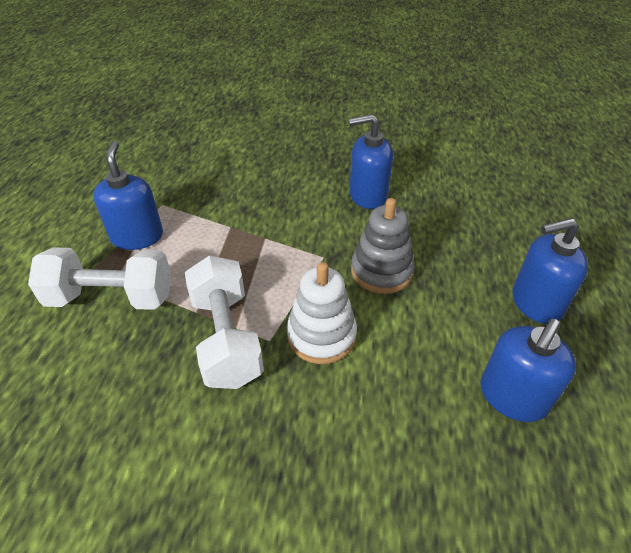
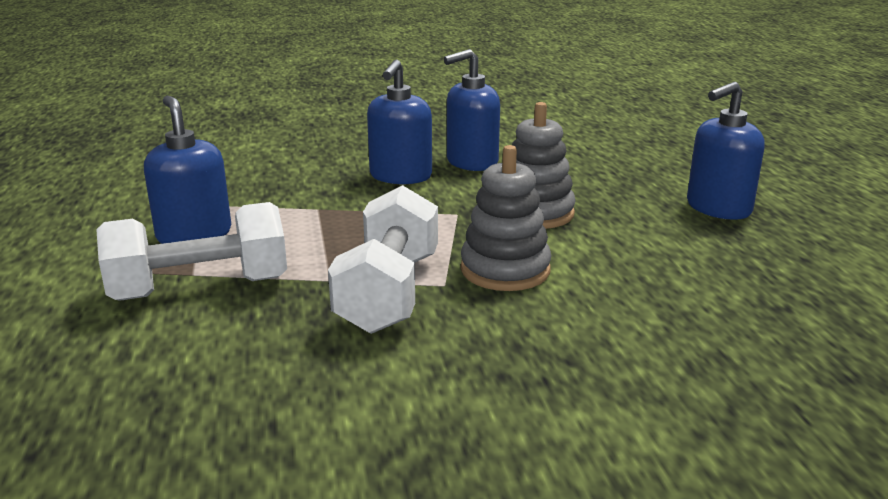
camera: 20 degrees left, 20 degrees down
white dumbbell [185,255,264,389] -> white dumbbell turned 45 degrees clockwise [328,185,438,334]
white stacking toy [287,262,357,364] -> grey stacking toy [461,145,552,291]
blue soap dispenser [481,319,576,422] -> blue soap dispenser moved to [367,59,432,184]

